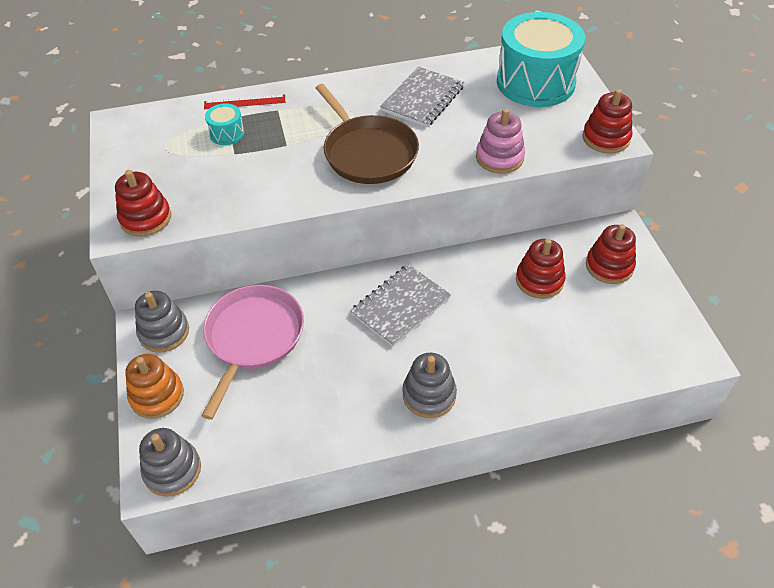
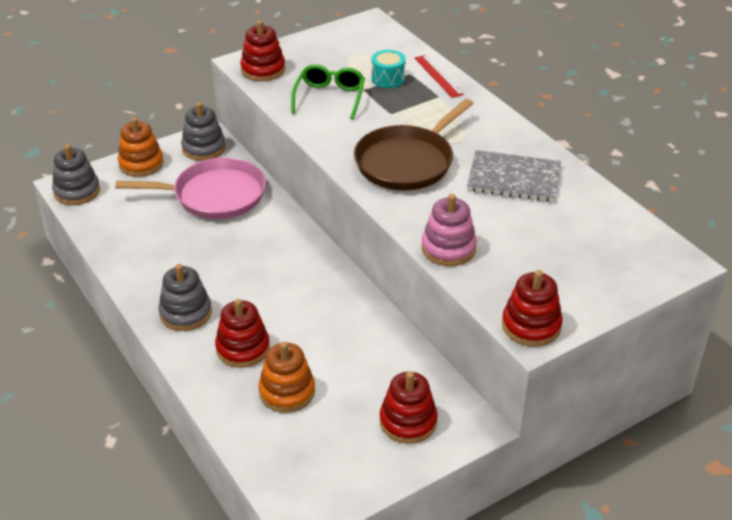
camera: 70 degrees right, 10 degrees down
grey notebook [350,264,451,347] -> none
turquoise drum [497,12,585,107] -> none
red stacking toy [516,239,565,299] -> red stacking toy moved to [215,299,270,368]
none -> orange stacking toy [258,342,315,413]
none -> green glasses [291,64,365,120]

